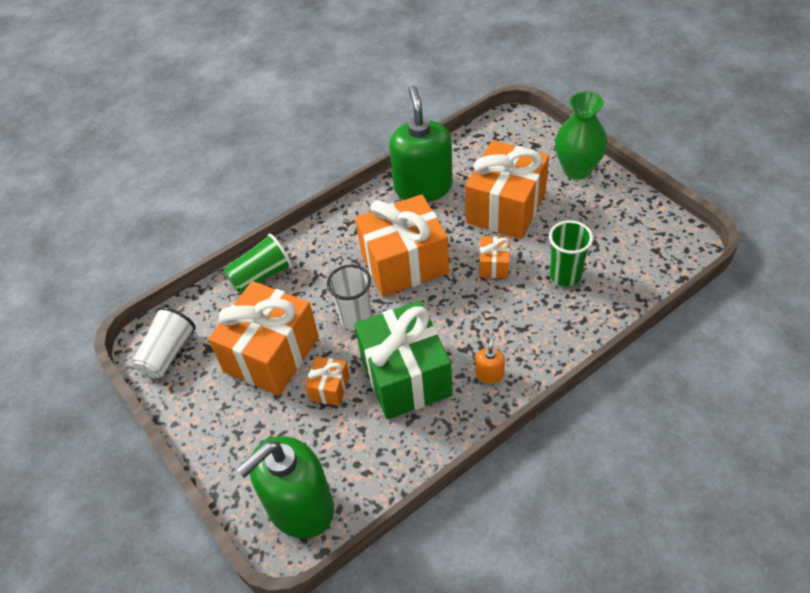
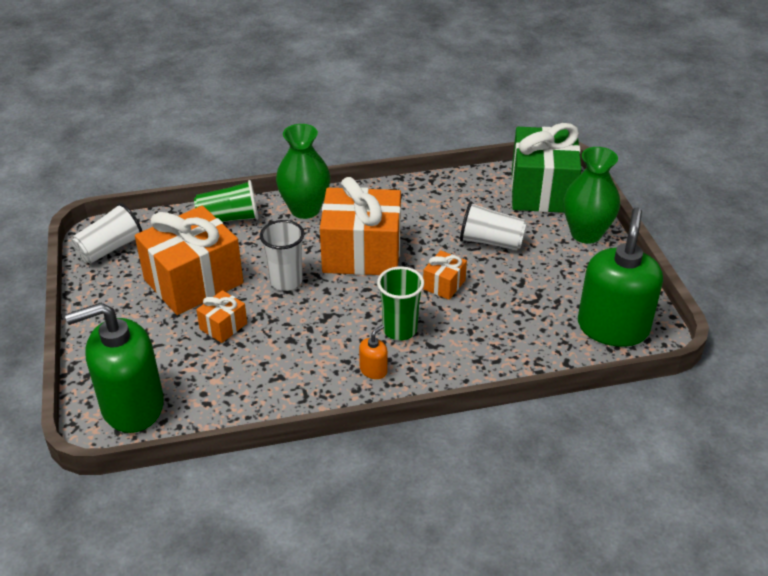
camera: 20 degrees right, 10 degrees down
green gift [354,301,452,419] -> green gift moved to [511,123,582,213]
green soap dispenser [389,85,453,202] -> green soap dispenser moved to [578,207,663,347]
orange gift [465,140,549,239] -> white cup [460,201,527,250]
green cup [549,220,593,287] -> green cup moved to [377,266,424,340]
none -> green vase [276,124,330,219]

